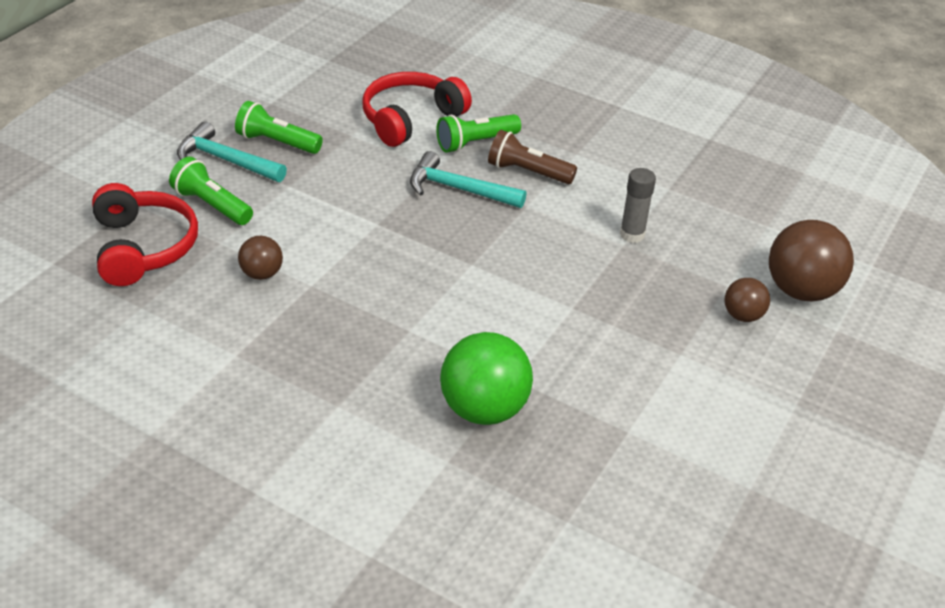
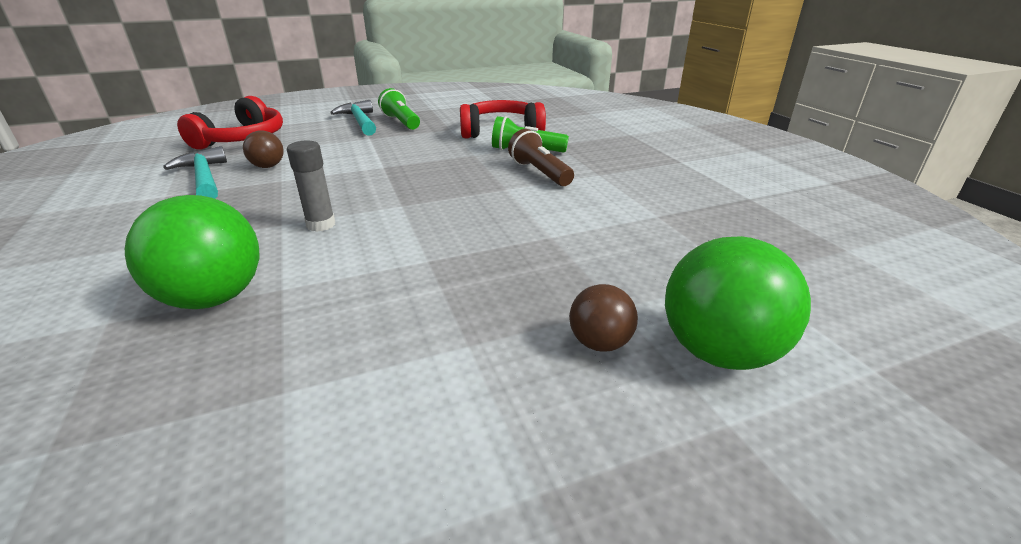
camera: 40 degrees right, 10 degrees down
green flashlight [169,157,253,225] -> none
turquoise hammer [410,151,526,208] -> turquoise hammer moved to [163,146,227,199]
grey glue stick [620,168,656,243] -> grey glue stick moved to [287,140,336,232]
brown ball [769,220,854,301] -> green ball [665,236,811,370]

